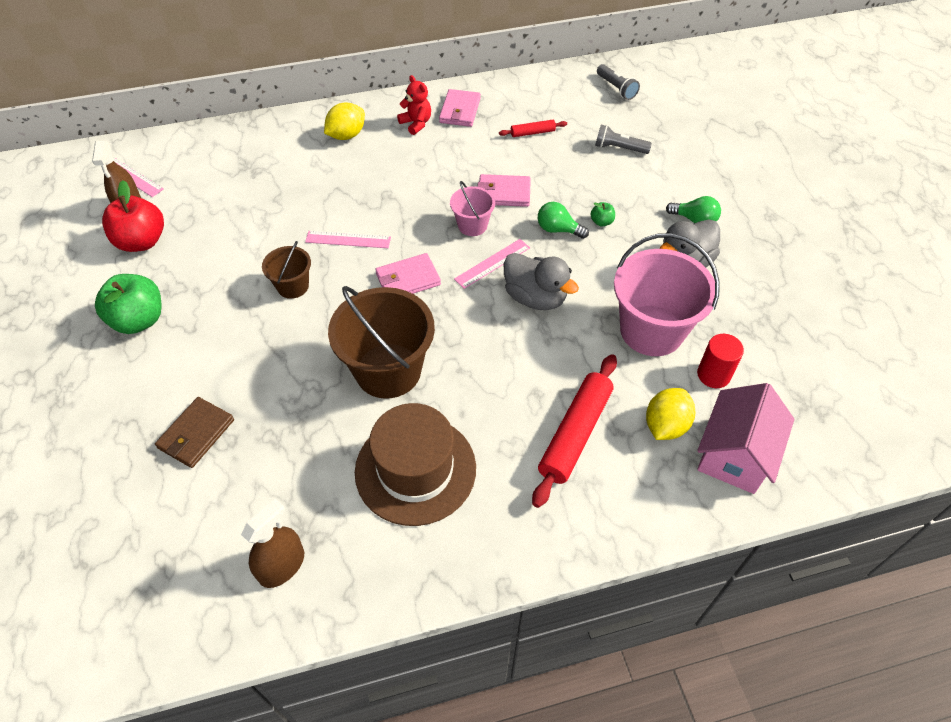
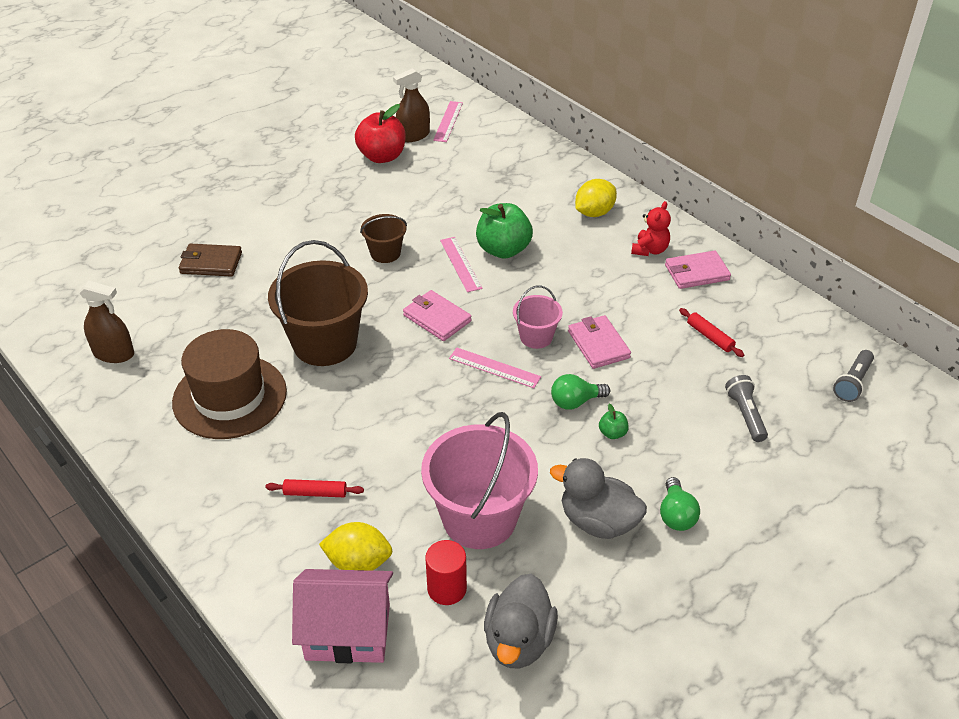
camera: 65 degrees right, 10 degrees down
green apple [95,274,162,334] -> green apple moved to [476,203,533,259]
yellow lemon [324,103,365,140] -> yellow lemon turned 60 degrees counterclockwise [575,179,617,217]
grey duck [504,253,579,310] -> grey duck moved to [484,574,558,669]
red rolling pin [532,354,617,508] -> red rolling pin [265,479,364,497], size x0.49
green light bulb [538,202,589,239] -> green light bulb turned 105 degrees counterclockwise [551,374,610,410]

